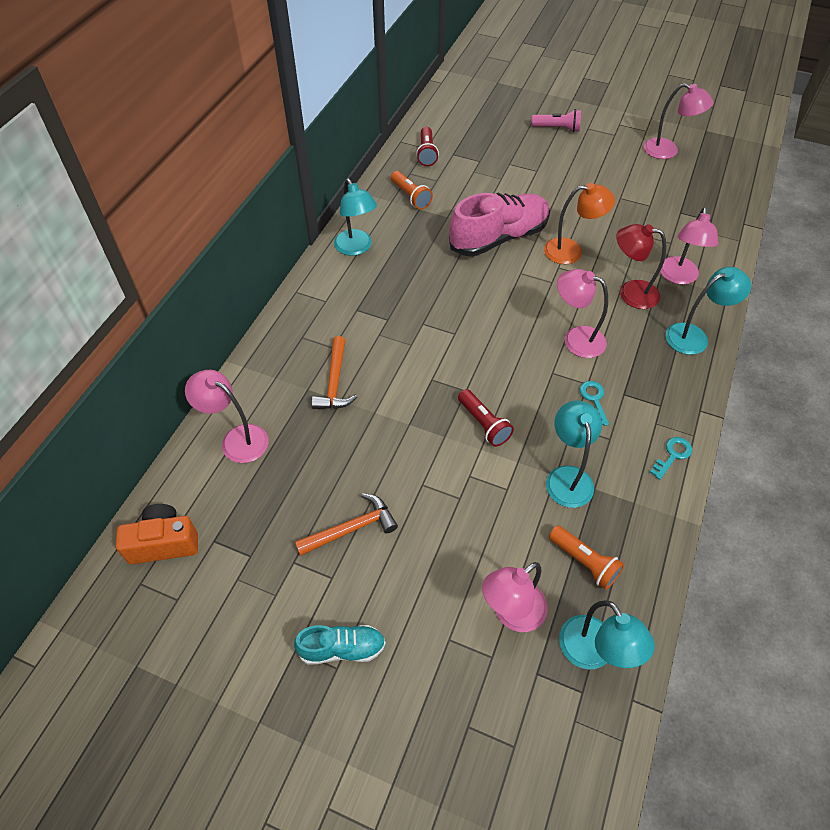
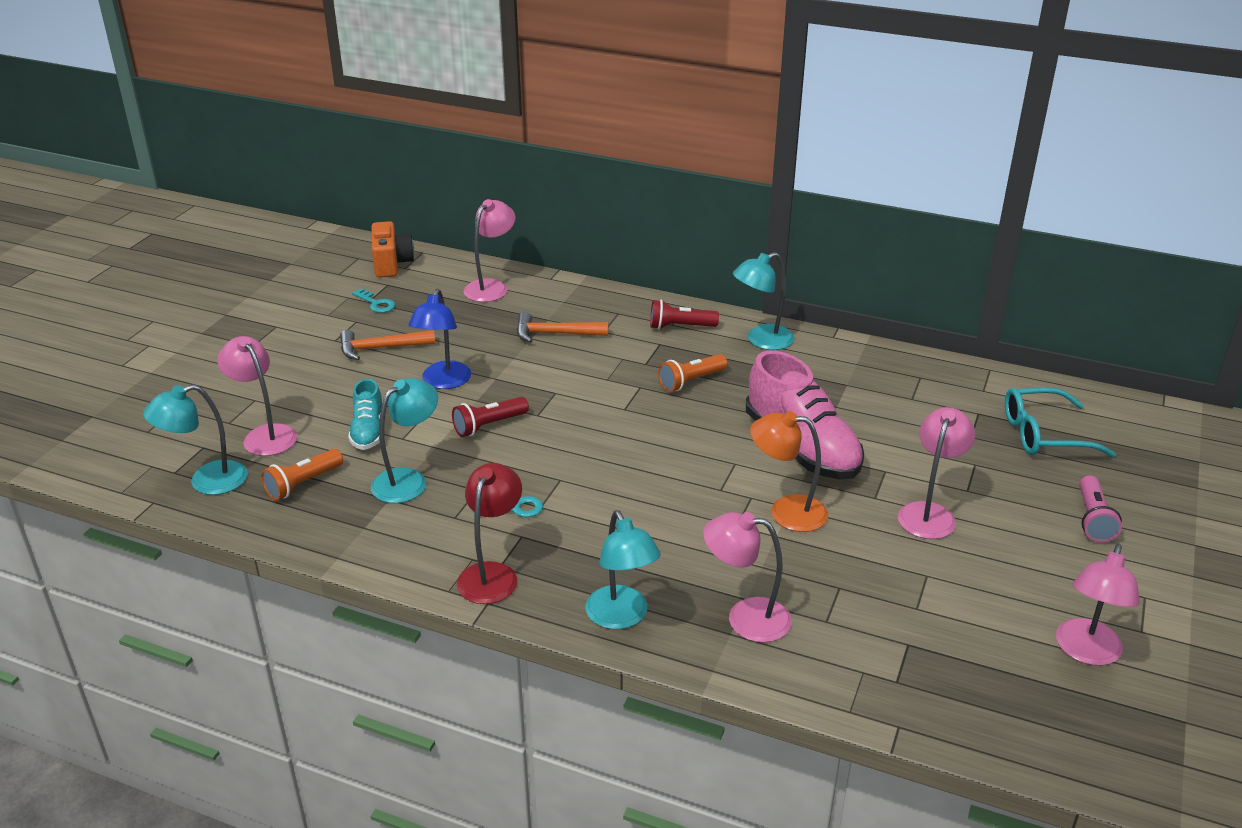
camera: 90 degrees right, 20 degrees down
turquoise shoe [294,625,386,665] -> turquoise shoe moved to [348,379,383,450]
orange hammer [295,493,398,556] -> orange hammer turned 105 degrees clockwise [340,330,435,360]
orange flashlight [391,171,433,209] -> orange flashlight moved to [658,354,728,392]
red flashlight [416,127,439,166] -> red flashlight moved to [650,300,719,329]
orange lamp [544,183,615,264] -> orange lamp turned 105 degrees clockwise [750,411,828,532]
turquoise lamp [546,400,602,508] -> turquoise lamp turned 45 degrees counterclockwise [371,378,438,503]
pink lamp [557,269,608,358] -> pink lamp moved to [898,407,976,539]
red lamp [616,224,666,309] -> red lamp moved to [457,463,522,604]
turquoise key [650,437,692,480] -> turquoise key moved to [352,288,395,313]
none -> blue lamp [409,289,471,389]
none -> turquoise glasses [1005,387,1116,458]

